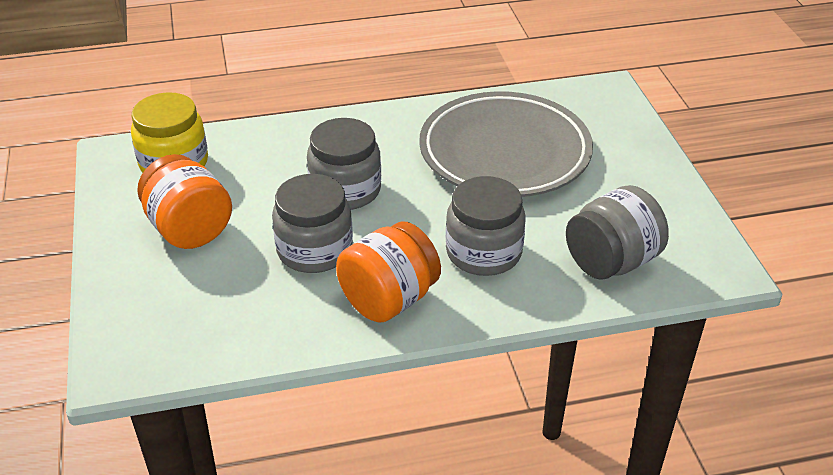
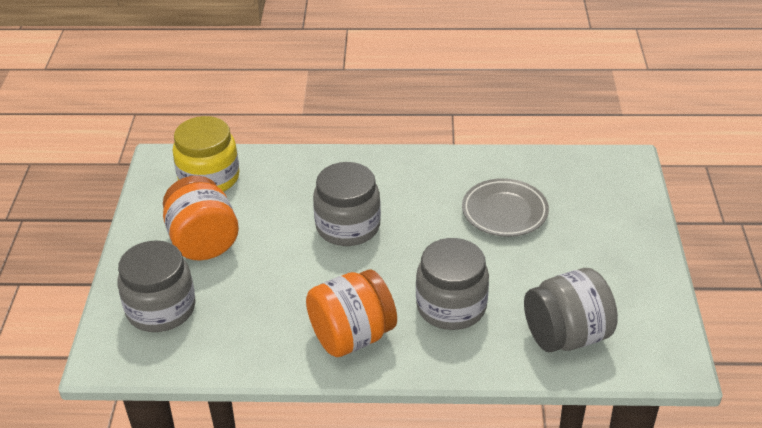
camera: 15 degrees right, 0 degrees up
grey jar [272,174,353,273] -> grey jar moved to [118,240,195,332]
grey plate [419,91,593,197] -> grey plate [462,178,549,237], size x0.53

